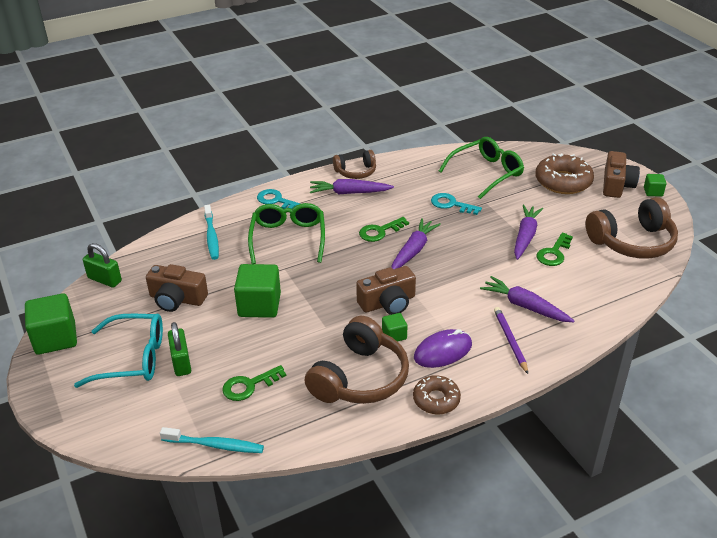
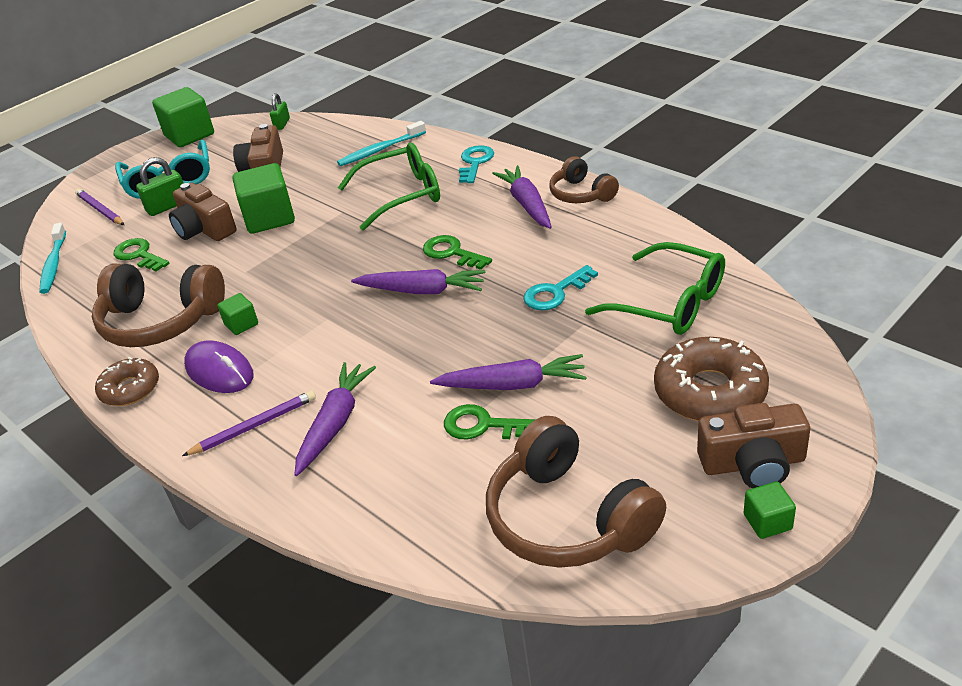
camera: 75 degrees right, 0 degrees up
green padlock [83,243,122,288] -> green padlock [270,93,290,130], size x0.66
brown camera [356,266,416,315] -> brown camera moved to [169,183,236,241]
turquoise key [431,193,482,215] -> turquoise key turned 135 degrees counterclockwise [523,265,598,310]
none -> purple pencil [75,189,124,225]

